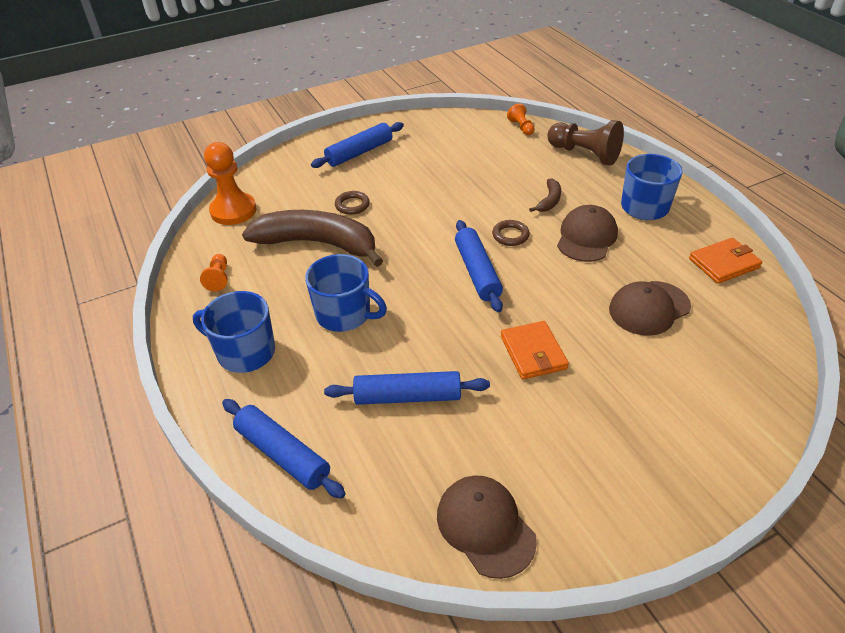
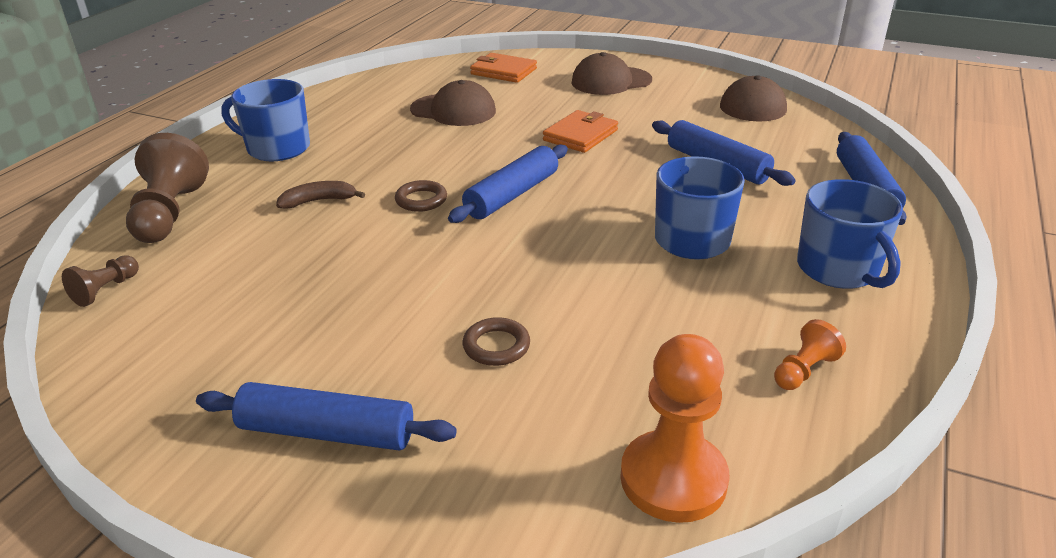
camera: 130 degrees left, 10 degrees down
brown banana [242,210,383,267] -> none
orange pawn [507,103,535,135] -> brown pawn [62,255,139,307]
brown cap [557,205,618,262] -> brown cap moved to [571,52,652,95]
orange wallet [689,238,763,284] -> orange wallet moved to [470,53,537,83]

